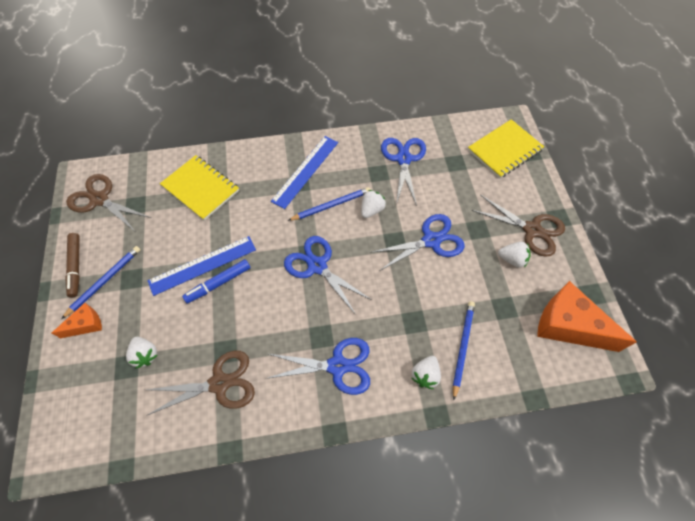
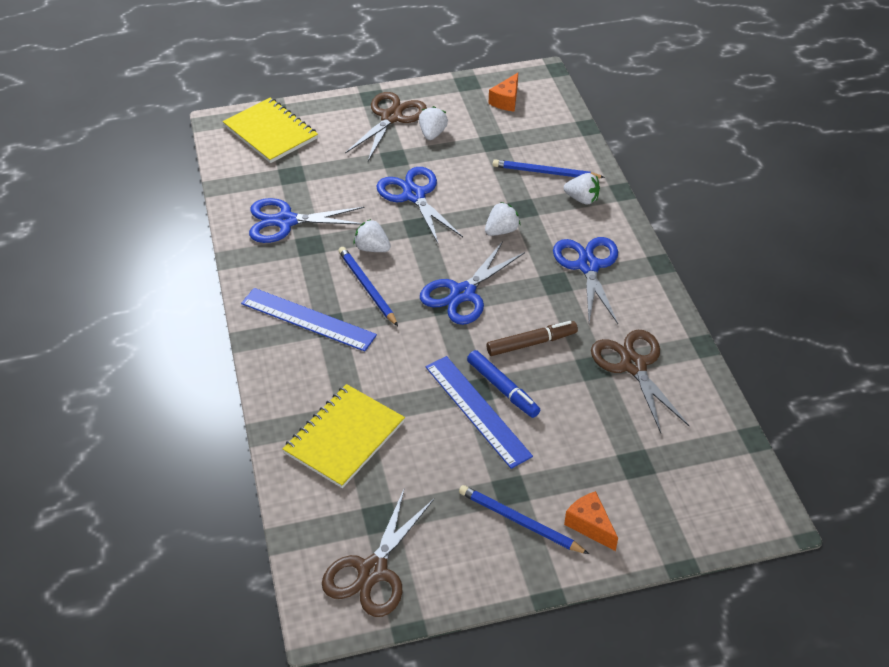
camera: 95 degrees left, 15 degrees down
brown marker [65,233,80,297] -> brown marker moved to [486,321,578,356]
white strawberry [126,337,158,369] -> white strawberry moved to [485,202,520,236]
orange cheese [537,281,637,352] -> orange cheese [489,73,518,112], size x0.51

